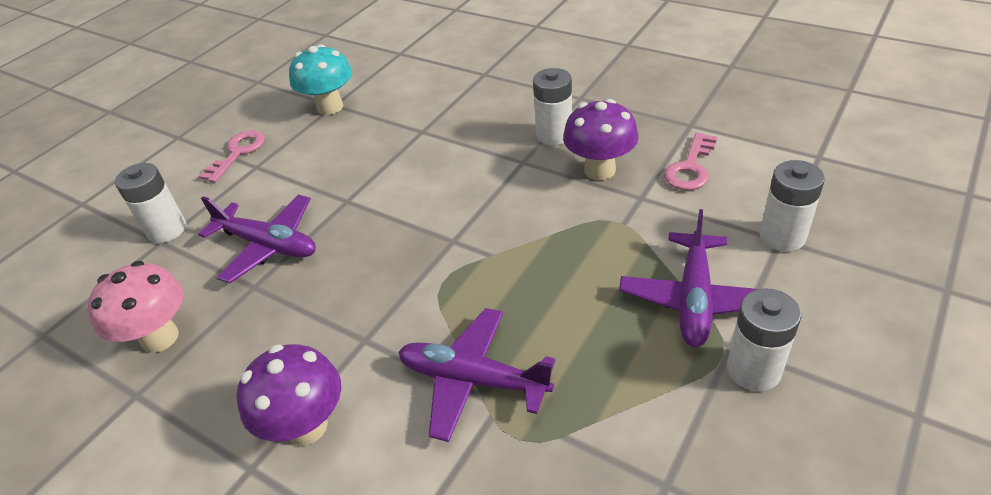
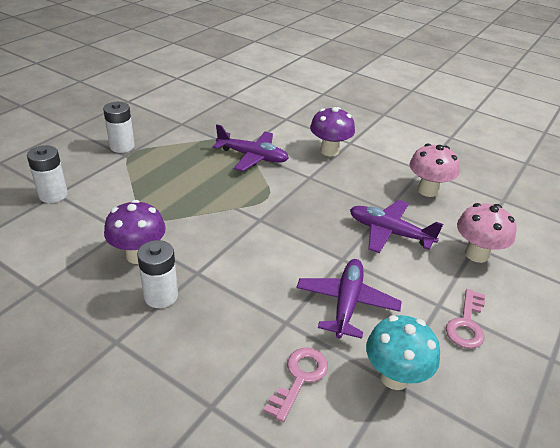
camera: 175 degrees right, 5 degrees down
white battery [115,163,186,243] -> pink mushroom [457,203,517,263]
purple plane [619,209,757,347] -> purple plane moved to [297,259,402,339]
pink key [664,132,717,190] -> pink key moved to [264,348,328,422]

